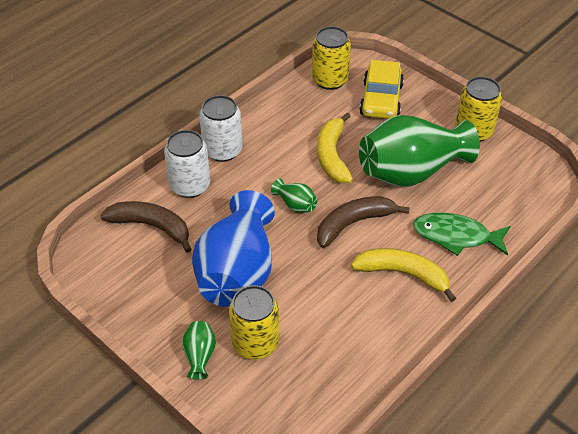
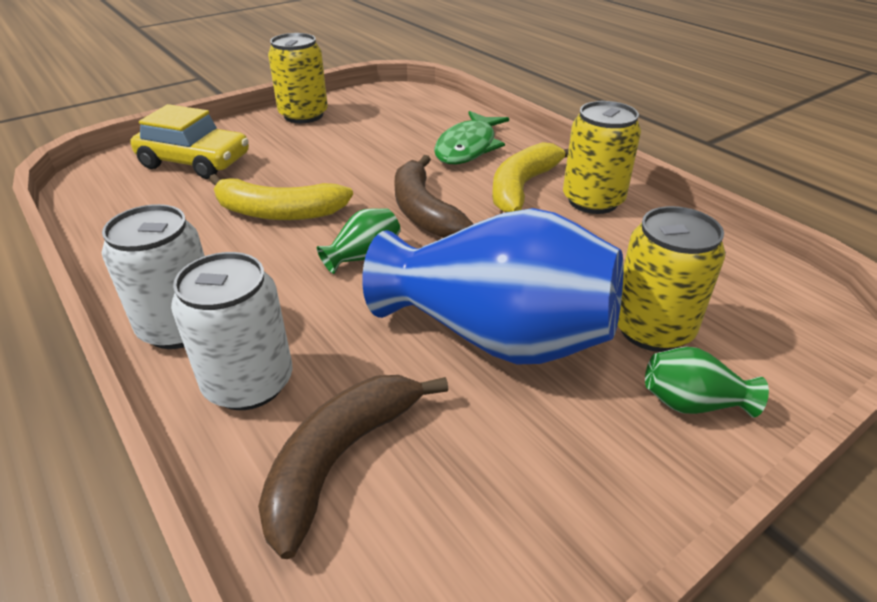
camera: 80 degrees left, 10 degrees down
yellow can [312,26,351,90] -> yellow can moved to [563,101,641,214]
green vase [359,115,480,187] -> none

